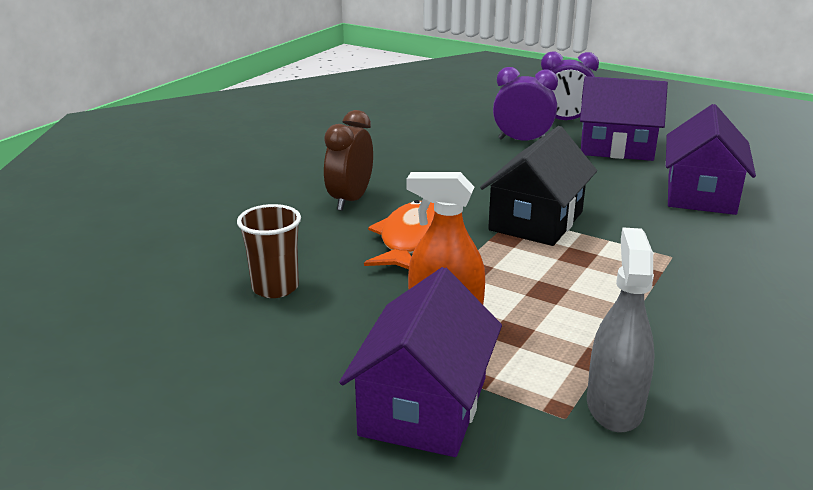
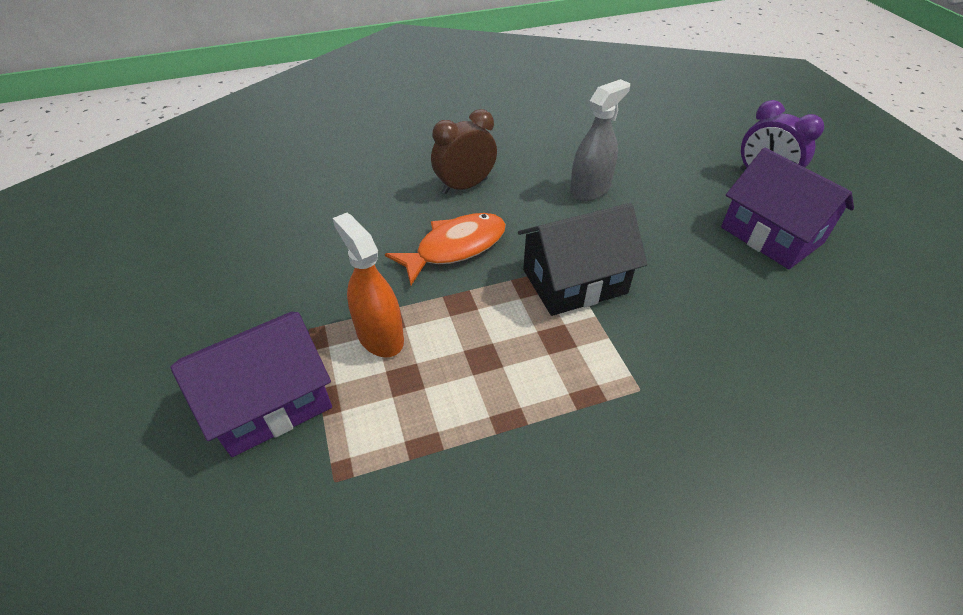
camera: 40 degrees right, 20 degrees up
brown cup [237,204,301,298] -> none
purple clock [493,67,558,141] -> none
grey spray bottle [587,227,655,432] -> grey spray bottle moved to [570,79,630,201]
purple house [666,104,756,215] -> none

